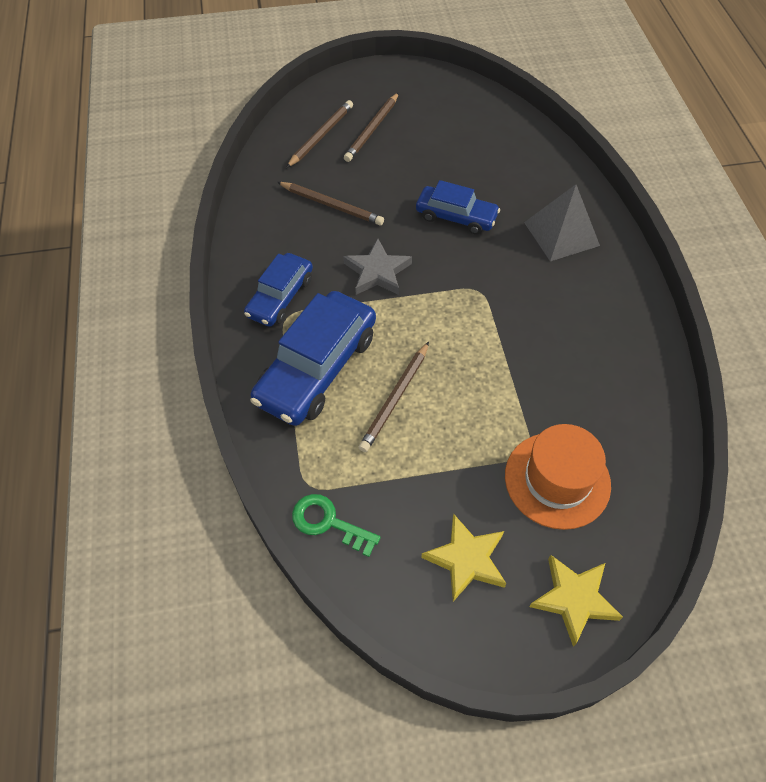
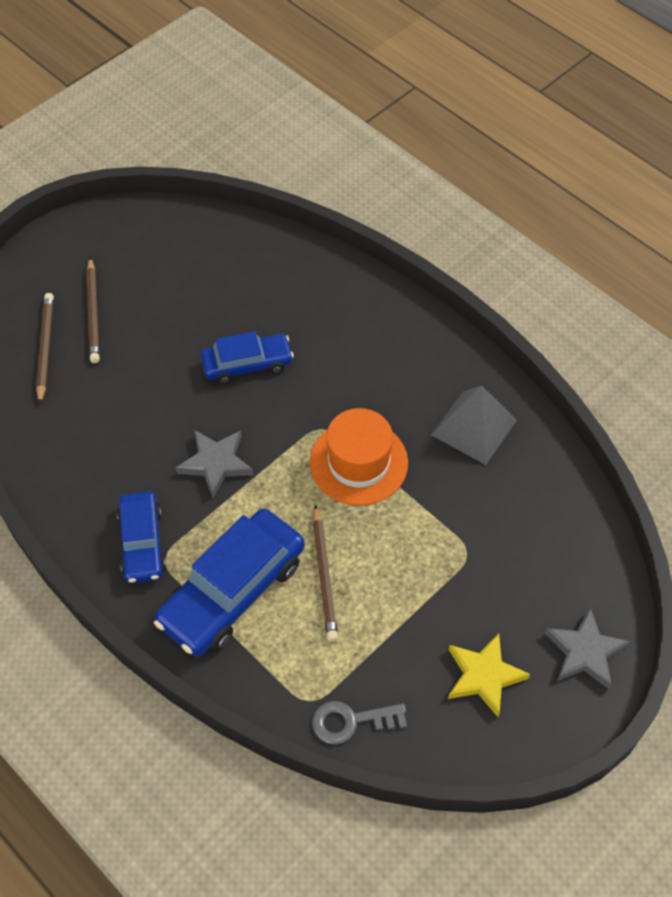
camera: 35 degrees left, 0 degrees up
blue car [250,291,376,426] -> blue car turned 45 degrees clockwise [154,509,305,657]
brown pencil [277,182,384,225] -> none
green key [292,494,381,557] -> grey key [312,701,407,745]
orange hat [505,424,611,530] -> orange hat moved to [310,408,408,506]
grey pyramid [524,184,600,261] -> grey pyramid moved to [431,385,517,465]
yellow star [529,555,623,647] -> grey star [545,607,631,689]

